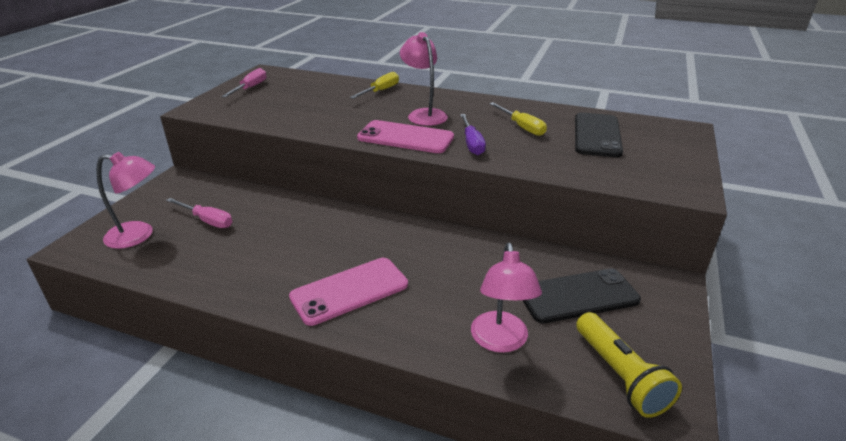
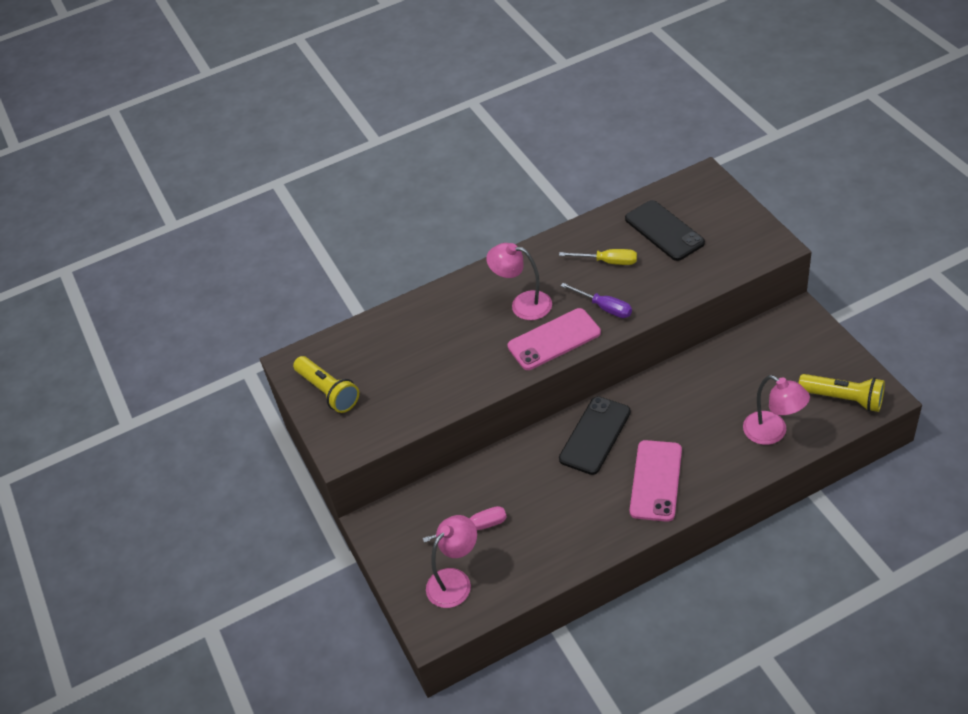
camera: 40 degrees left, 15 degrees up
pink screwdriver [221,68,267,97] -> yellow flashlight [293,356,359,413]
yellow screwdriver [350,72,399,99] -> none
black phone [522,268,641,323] -> black phone moved to [559,396,631,475]

